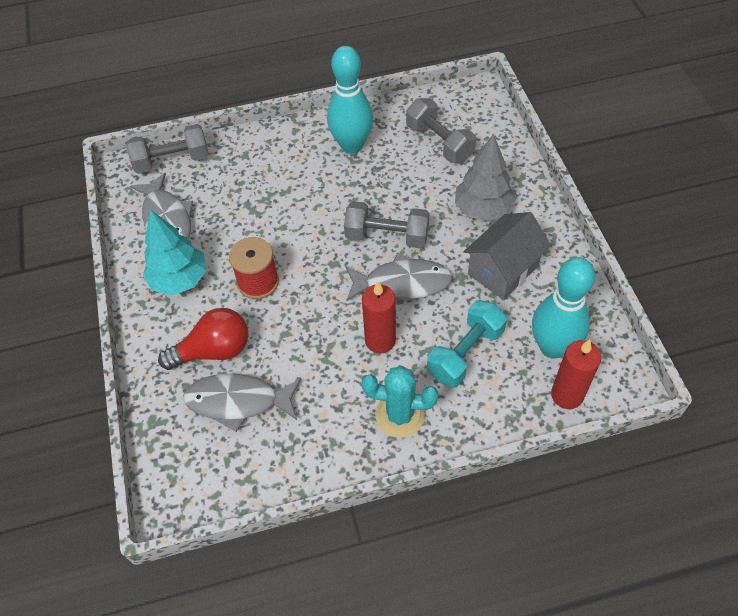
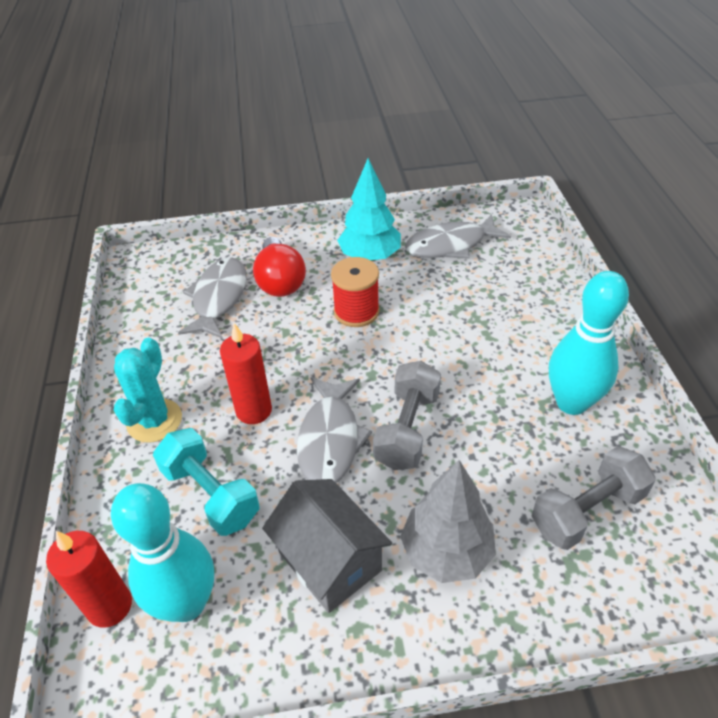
camera: 95 degrees right, 10 degrees down
grey dumbbell [126,124,209,174] -> none

